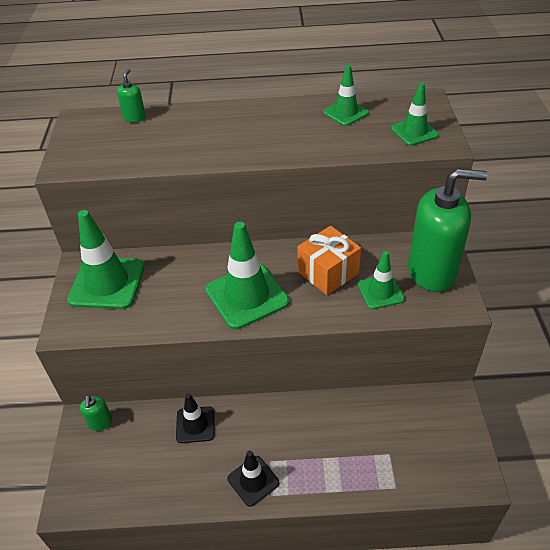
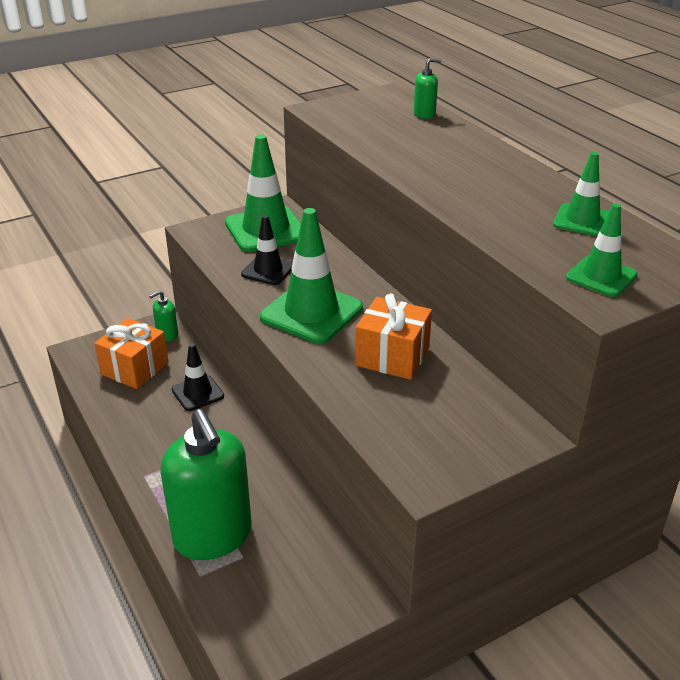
camera: 60 degrees right, 10 degrees down
black traffic cone [227,451,280,507] -> black traffic cone moved to [241,215,293,285]
green traffic cone [358,251,405,309] -> none
green soap dispenser [408,169,488,292] -> green soap dispenser moved to [160,409,252,560]
none -> orange gift [94,318,169,389]

